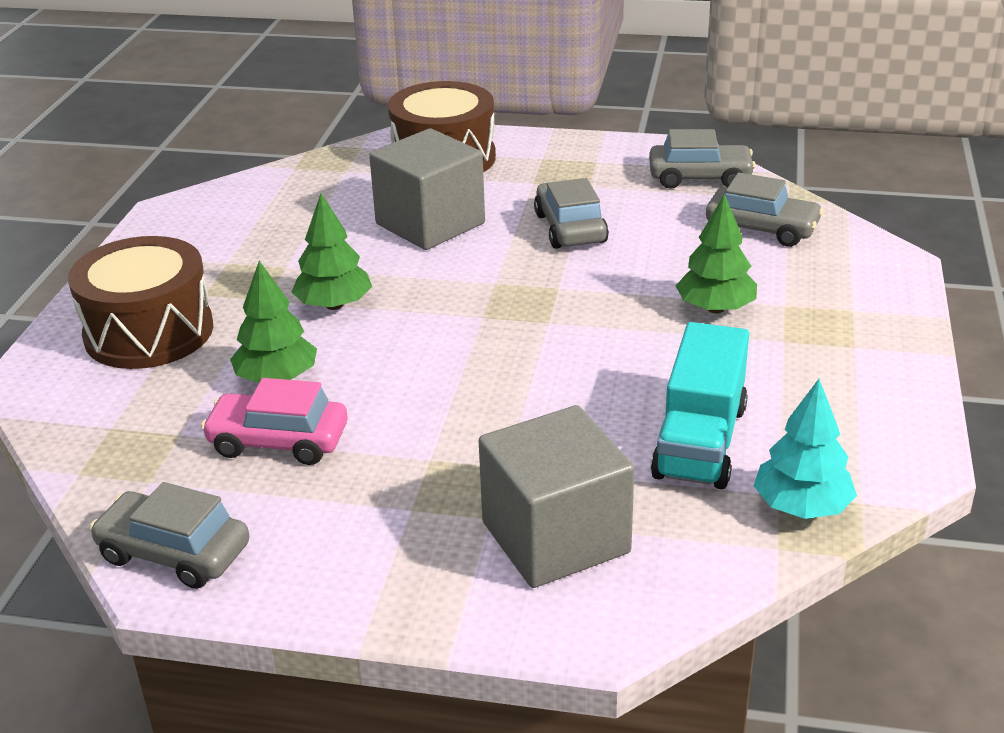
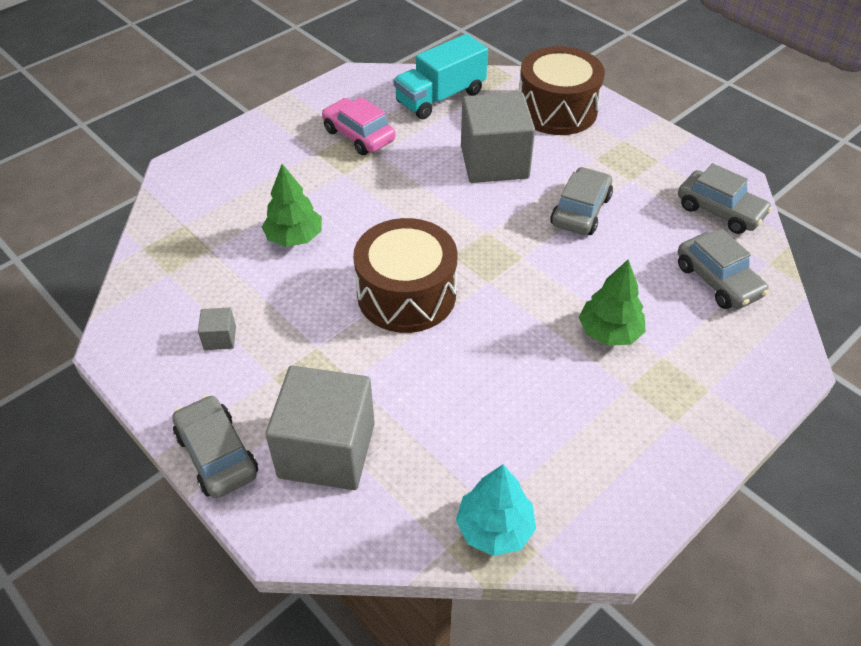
camera: 35 degrees right, 15 degrees up
brown drum [68,236,213,369] -> brown drum moved to [353,218,457,333]
grey car [90,482,249,589] -> grey car moved to [172,395,258,498]
pink car [201,378,347,465] -> pink car moved to [322,97,396,155]
green tree [292,193,372,310] -> none
turquoise truck [651,322,749,489] -> turquoise truck moved to [394,34,488,119]
none -> grey cube [198,307,236,350]

